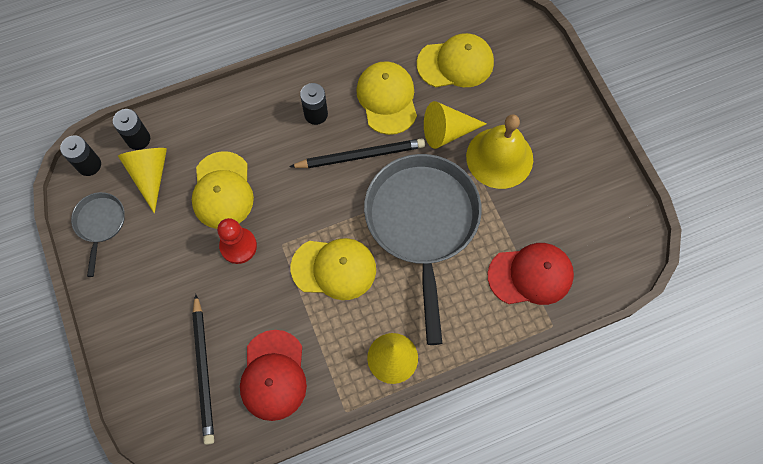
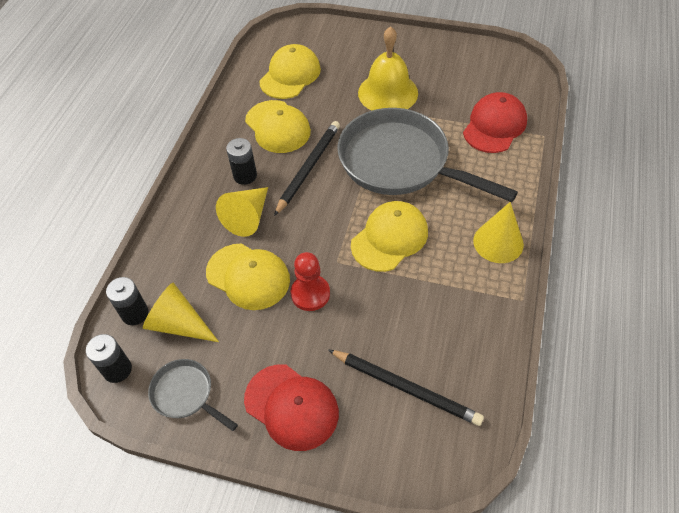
camera: 50 degrees left, 15 degrees down
red cap [240,330,307,421] -> red cap moved to [244,364,339,451]
yellow cap [356,61,417,135] -> yellow cap turned 150 degrees counterclockwise [245,100,311,153]
yellow cone [424,101,487,149] -> yellow cone moved to [216,187,268,237]

